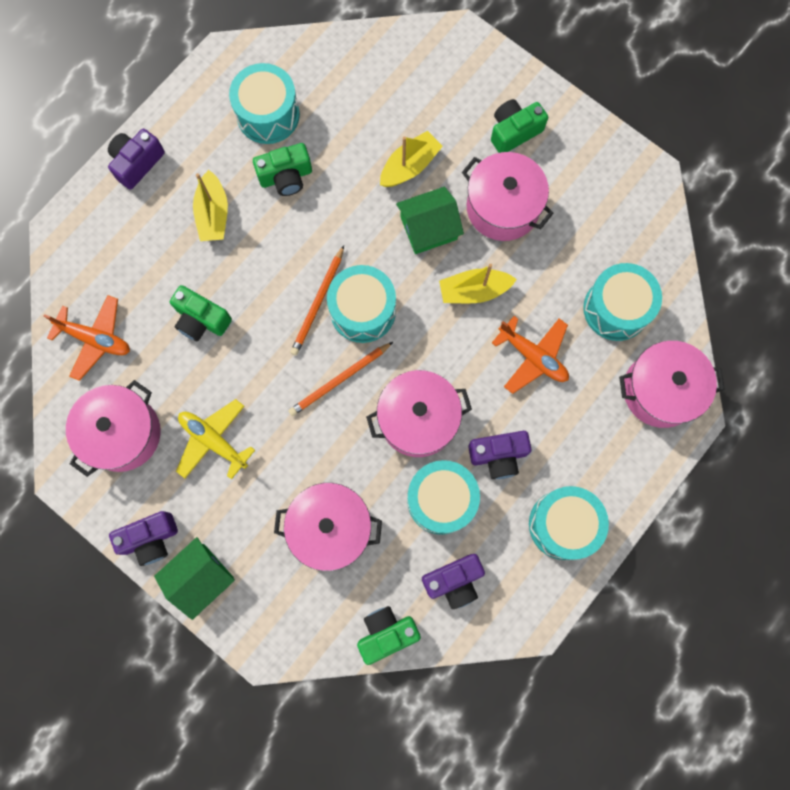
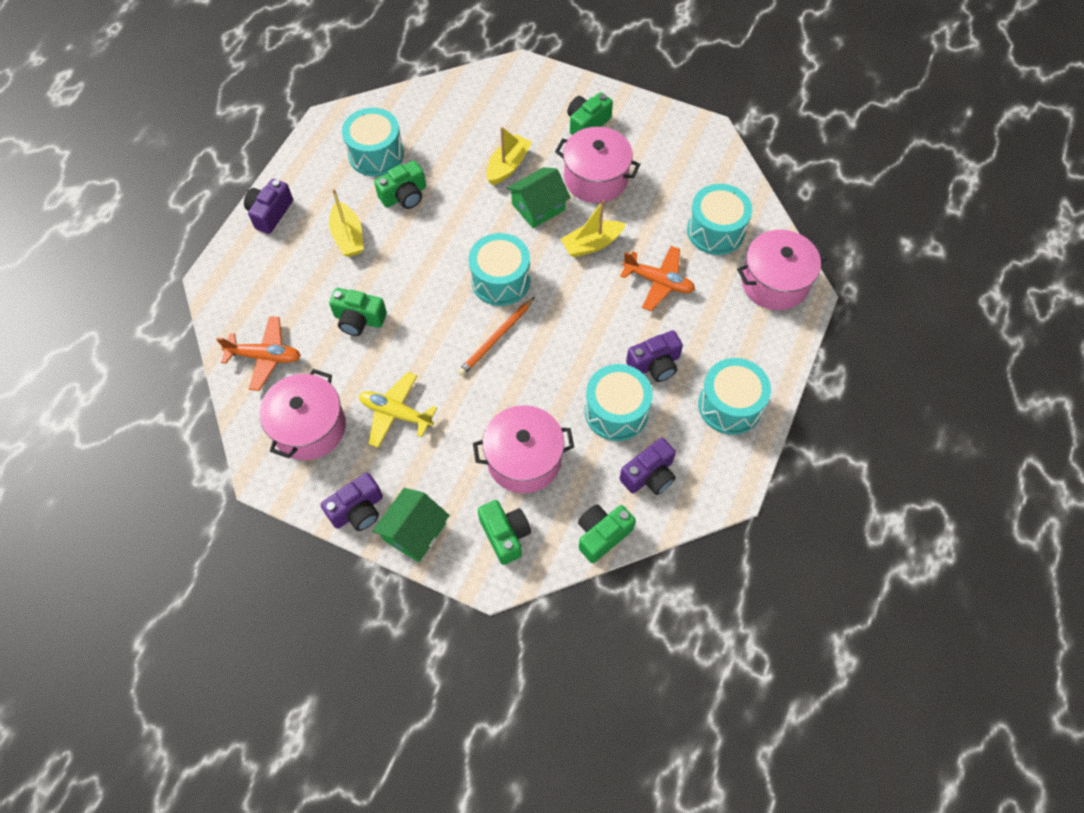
camera: 15 degrees left, 15 degrees down
orange pencil [290,245,344,356] -> none
pink pot [366,370,472,457] -> none
none -> green camera [478,500,531,565]

